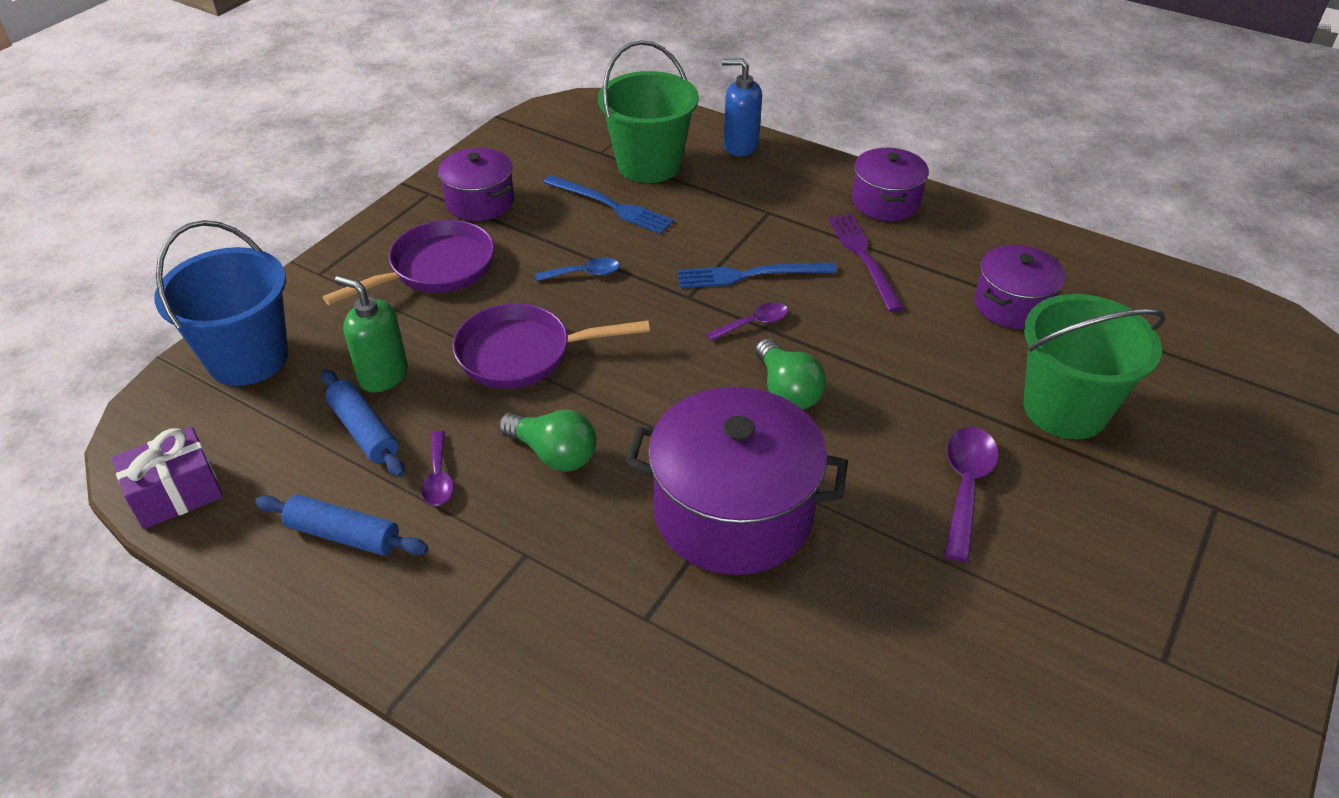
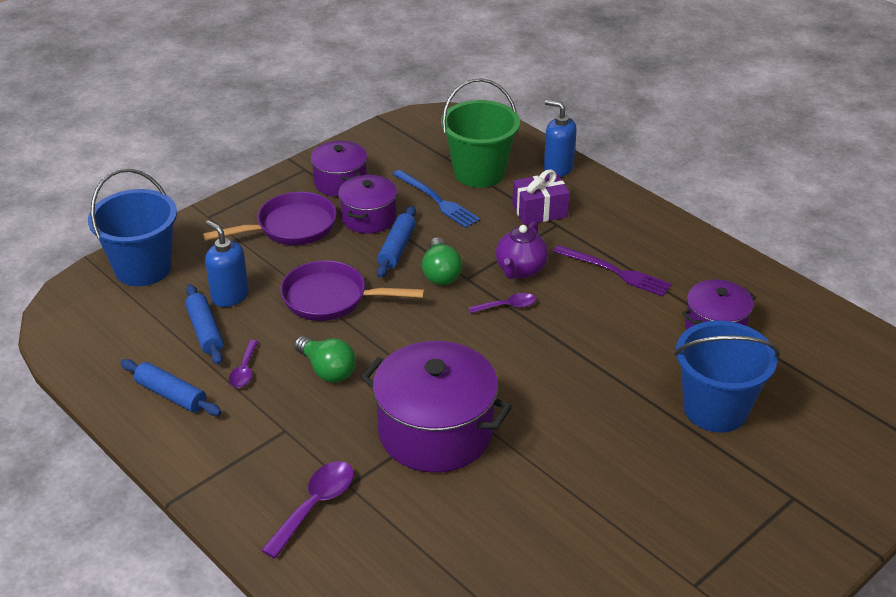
camera: 15 degrees right, 5 degrees down
purple gift [112,427,223,529] -> purple gift moved to [512,169,570,225]
green soap dispenser [335,276,408,393] -> blue soap dispenser [205,220,249,307]
blue spoon [535,258,620,281] -> blue rolling pin [377,206,416,278]
blue fork [677,262,837,289] -> purple teapot [496,222,548,279]
green light bulb [755,339,826,409] -> green light bulb moved to [422,237,462,285]
purple fork [828,214,904,312] -> purple fork turned 120 degrees clockwise [553,245,672,297]
purple pot [852,148,929,221] -> purple pot moved to [338,175,397,234]
purple spoon [944,427,998,562] -> purple spoon moved to [261,461,354,558]
green bucket [1023,294,1166,439] -> blue bucket [674,321,780,433]

